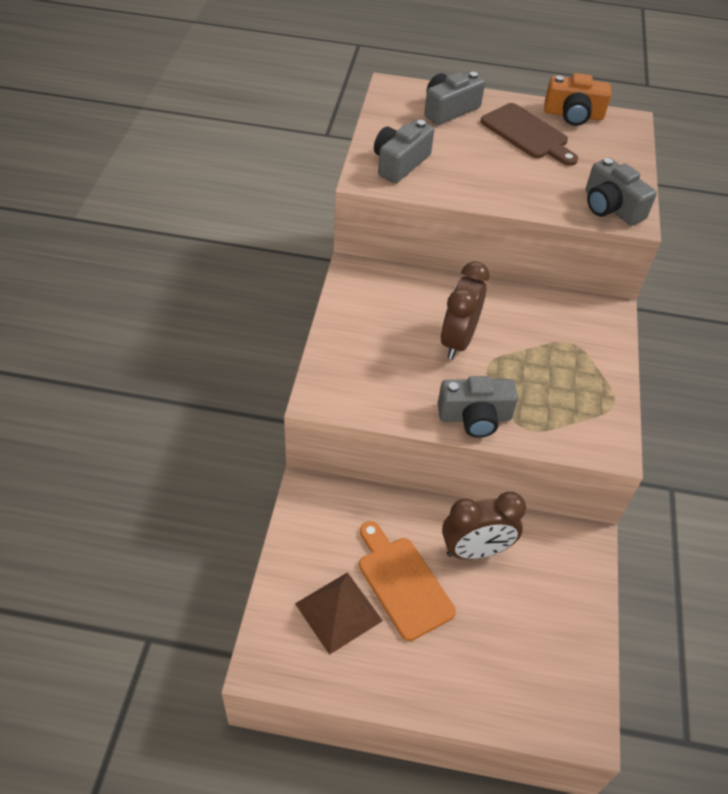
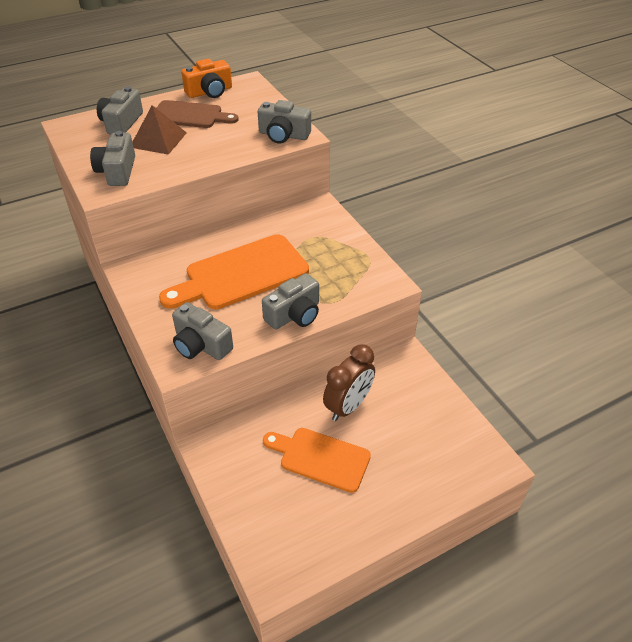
camera: 35 degrees left, 5 degrees down
brown pyramid [295,572,383,655] -> brown pyramid moved to [133,105,187,155]
brown clock [441,261,490,359] -> orange cutting board [159,234,309,309]
none -> grey camera [172,302,233,360]

